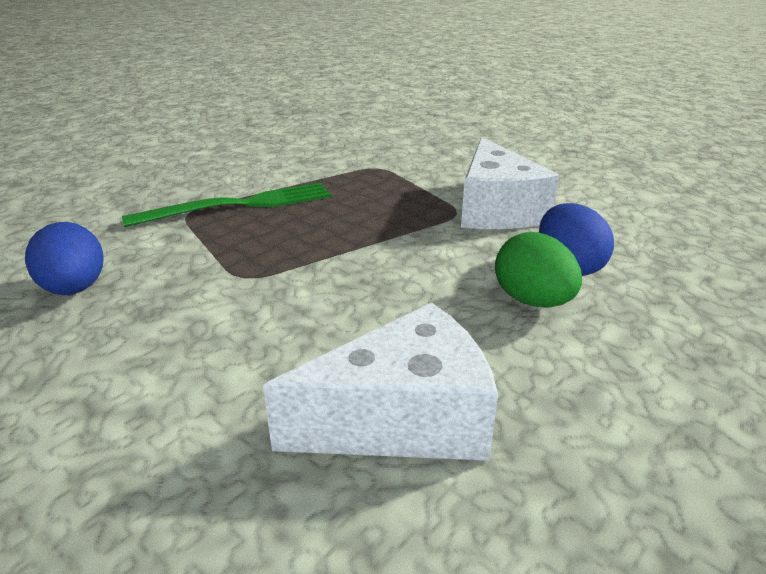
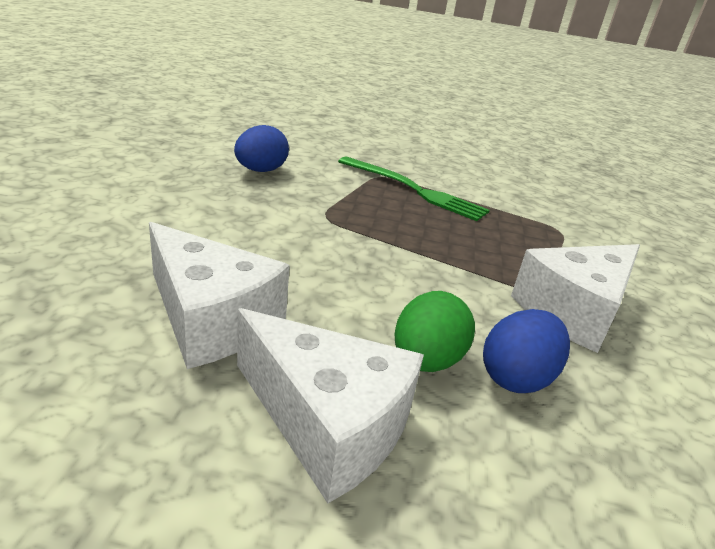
camera: 55 degrees right, 0 degrees up
none -> white cheese [237,308,424,503]

